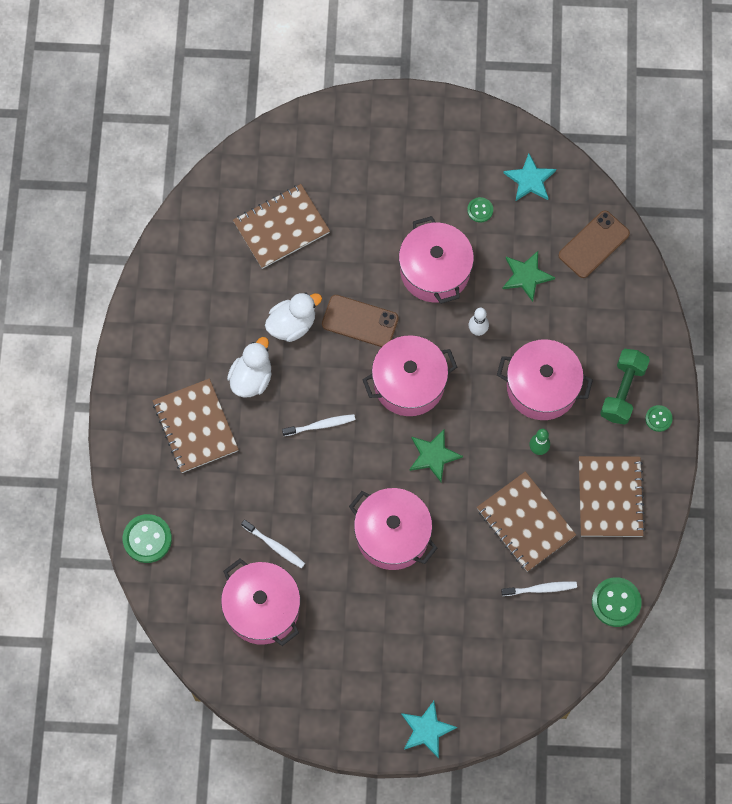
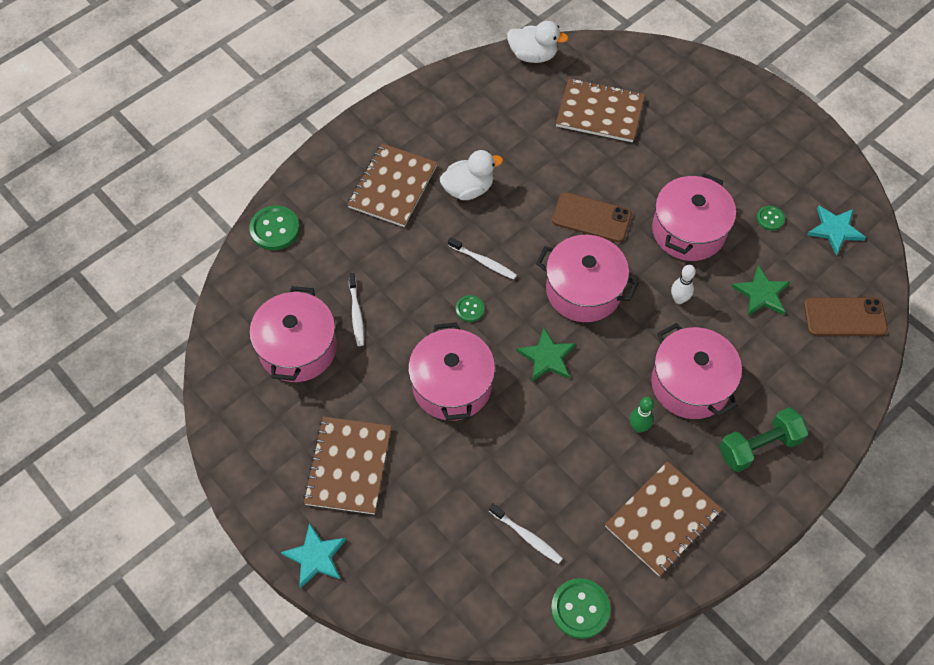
camera: 45 degrees right, 10 degrees down
white duck [265,293,322,342] -> white duck moved to [507,21,569,63]
brown phone [322,295,399,347] -> brown phone turned 45 degrees counterclockwise [552,192,632,242]
brown notebook [477,471,576,572] -> brown notebook moved to [303,417,391,514]
green button [645,405,673,432] -> green button moved to [456,295,484,322]

